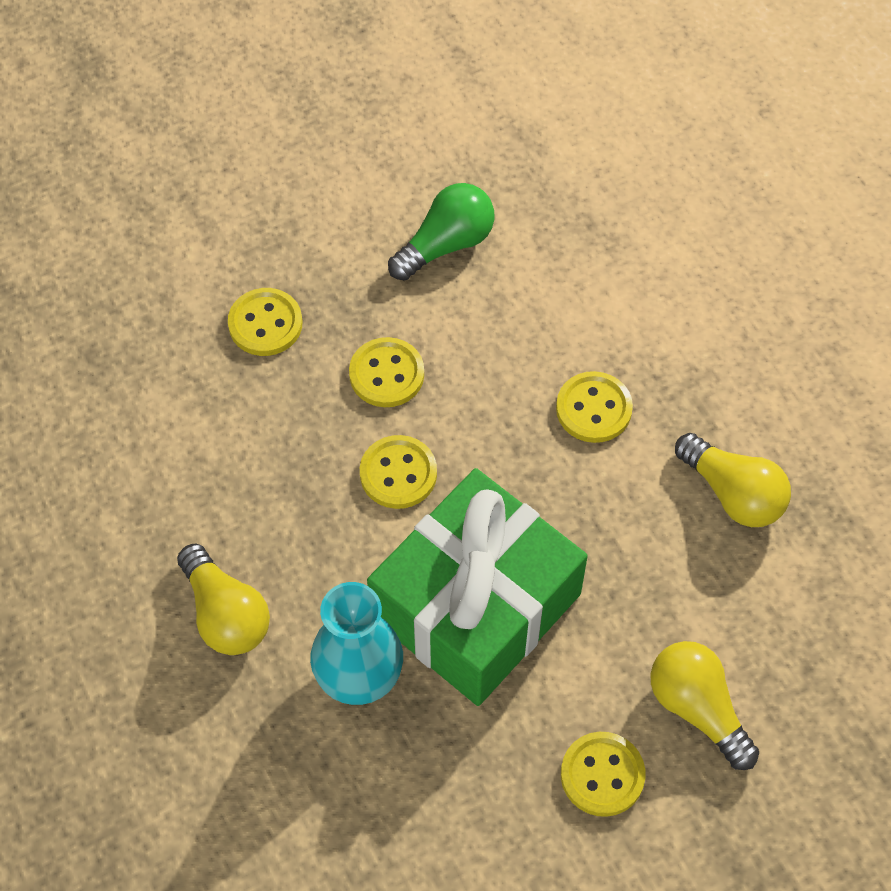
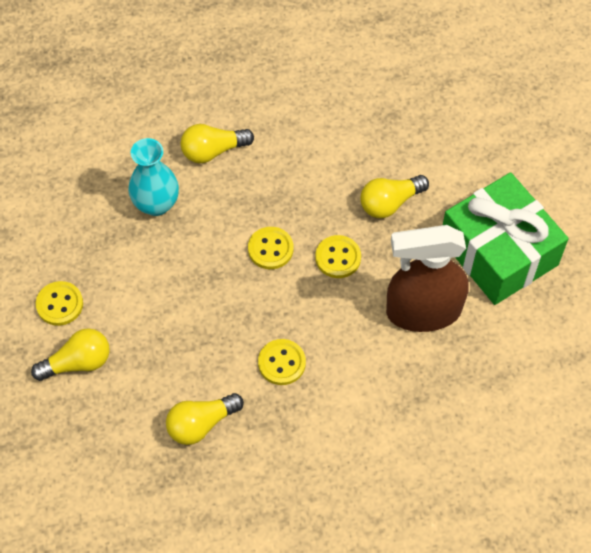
camera: 105 degrees right, 0 degrees up
yellow button [228,288,302,356] -> yellow light bulb [360,175,429,218]
green gift [367,468,588,706] -> green gift moved to [443,172,568,305]
green light bulb [388,183,494,281] -> brown spray bottle [386,225,469,332]

